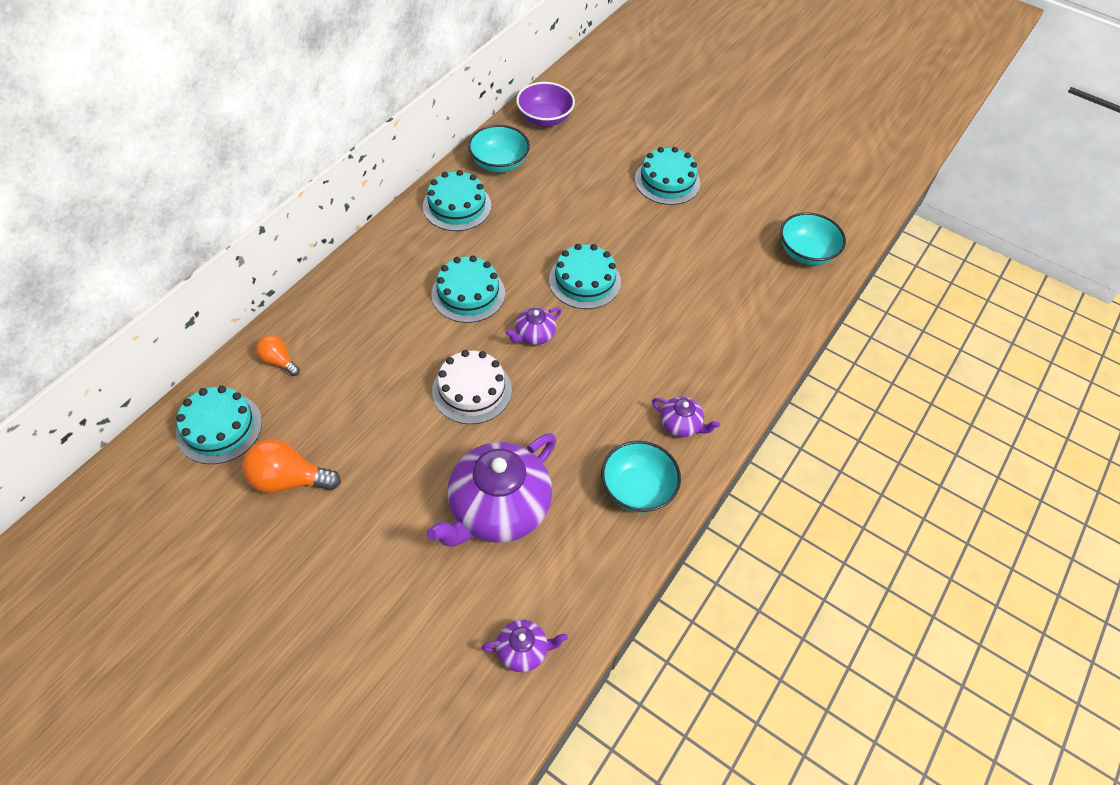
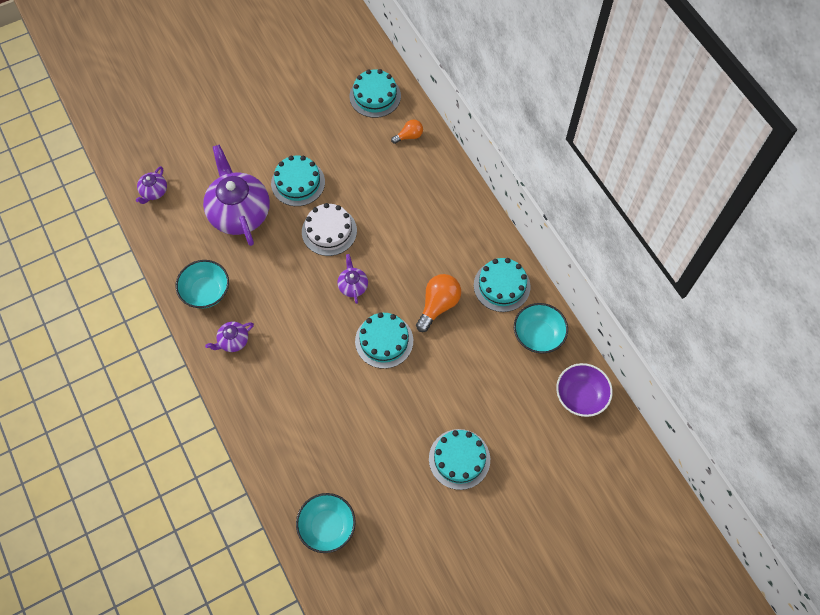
camera: 120 degrees right, 10 degrees up
orange light bulb [242,439,341,493] -> orange light bulb moved to [416,274,461,332]
turquoise cake [431,256,505,323] -> turquoise cake moved to [271,156,325,206]

